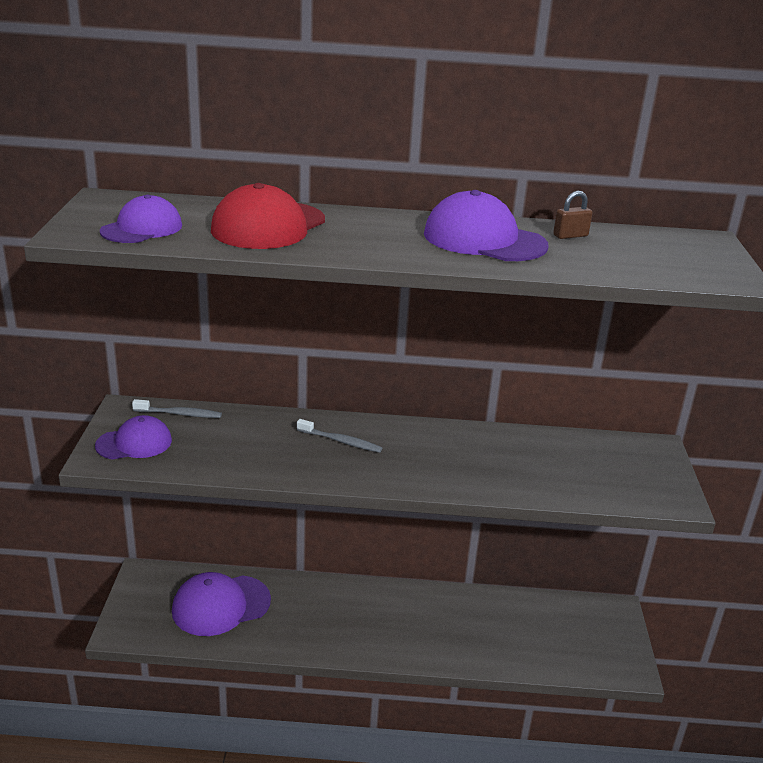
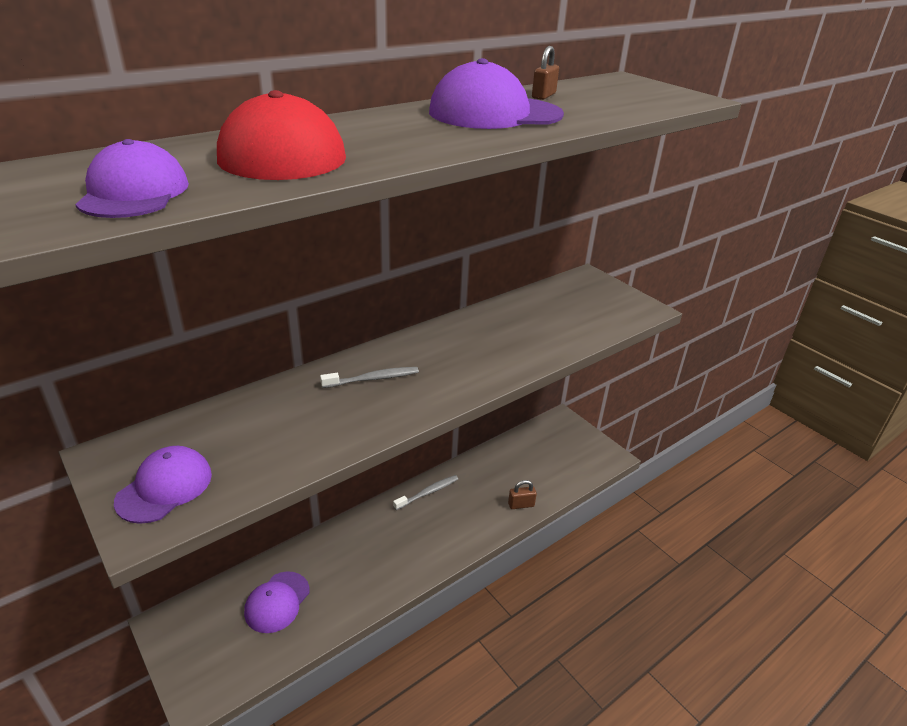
camera: 40 degrees left, 5 degrees up
grey toothbrush [132,399,222,418] -> grey toothbrush moved to [393,475,458,510]
purple cap [172,572,271,636] -> purple cap [244,572,309,633], size x0.66
none -> brown padlock [508,480,537,509]

